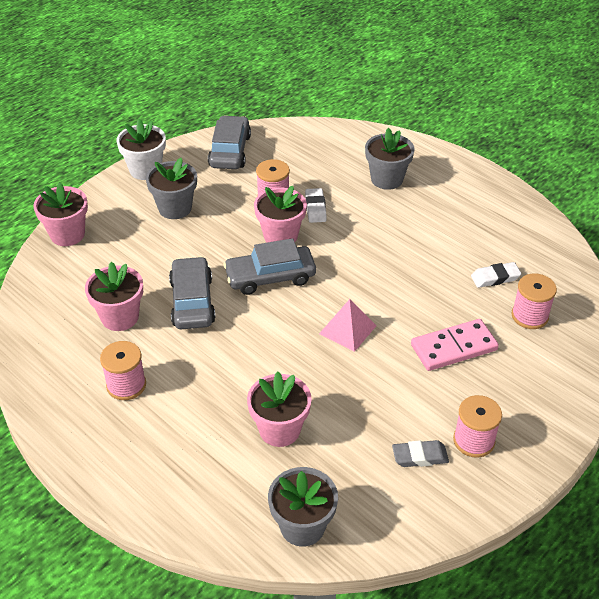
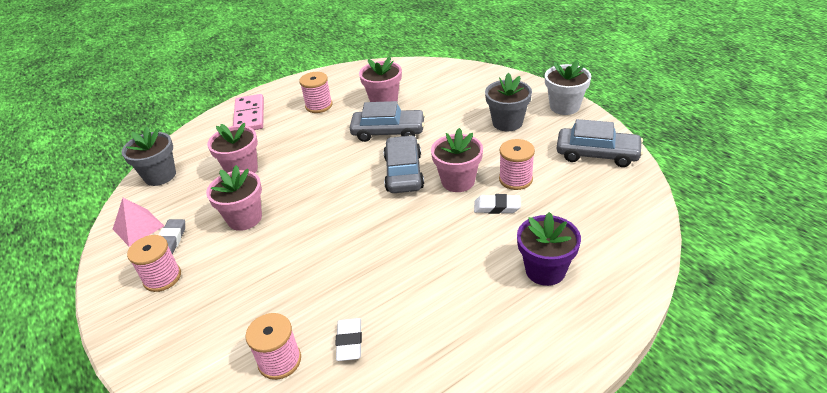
camera: 105 degrees right, 5 degrees down
pink flower pot [33,182,88,246] -> pink flower pot moved to [206,165,262,231]
pink pyramid [319,299,376,352] -> pink pyramid moved to [113,198,164,247]
grey flower pot [365,128,415,190] -> purple flower pot [517,212,581,286]
pink domino [411,319,499,371] -> pink domino moved to [233,94,264,130]

